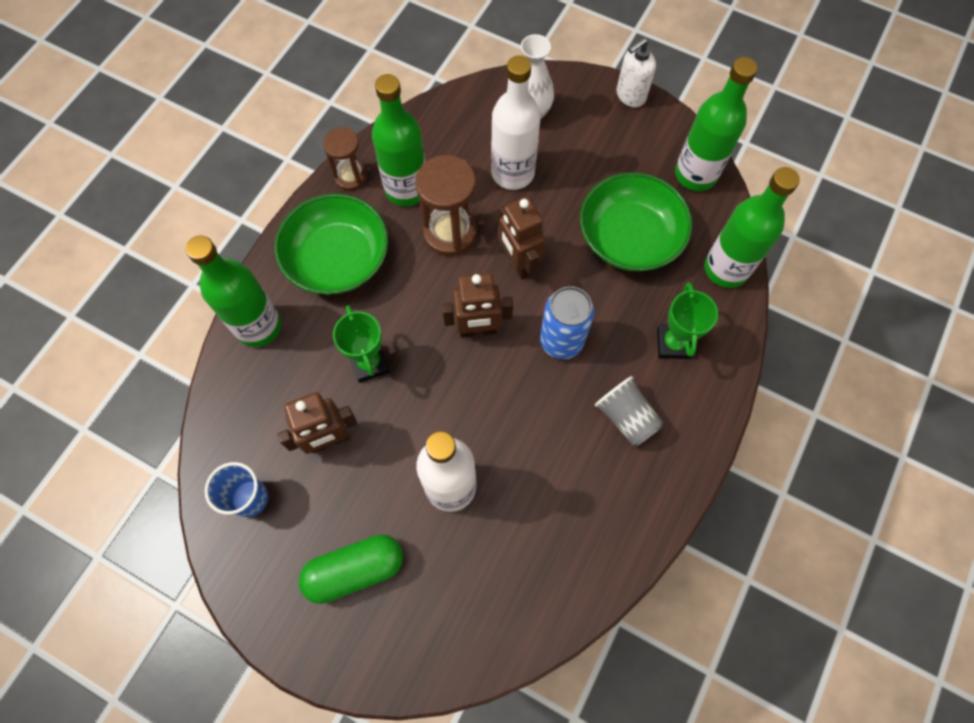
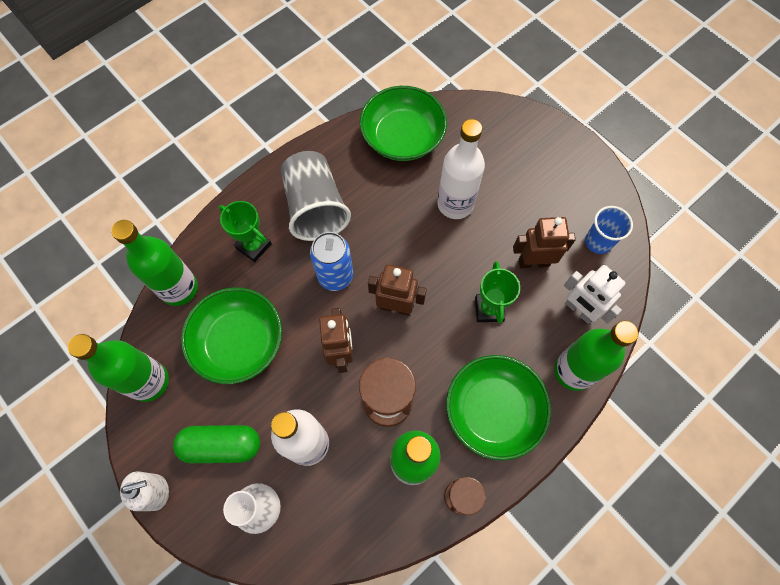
camera: 160 degrees left, 0 degrees up
green capsule [298,534,403,604] -> green capsule moved to [173,425,260,463]
grey cup [595,376,663,446] -> grey cup [281,151,351,241], size x1.70
green trophy [657,283,718,359] -> green trophy turned 75 degrees counterclockwise [218,201,272,262]
none -> green bowl [360,86,447,161]
none -> white robot [564,265,626,324]

